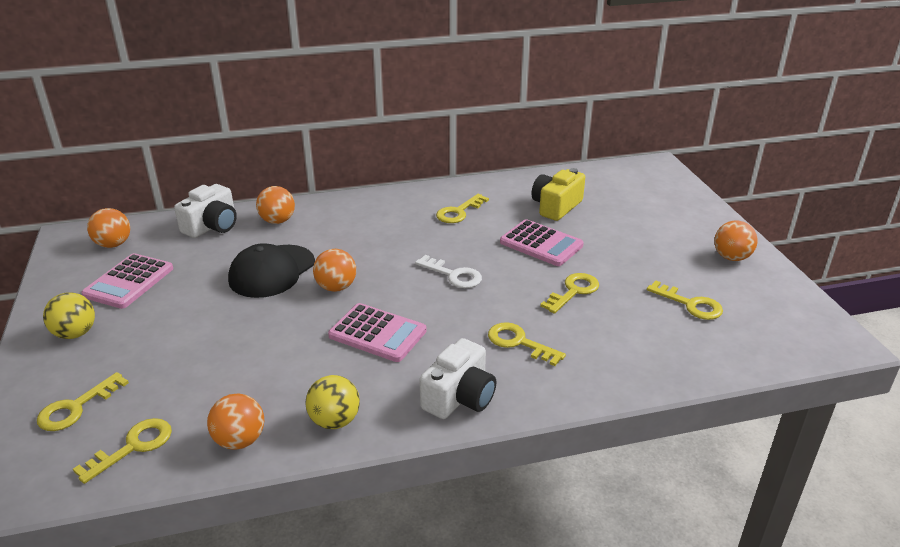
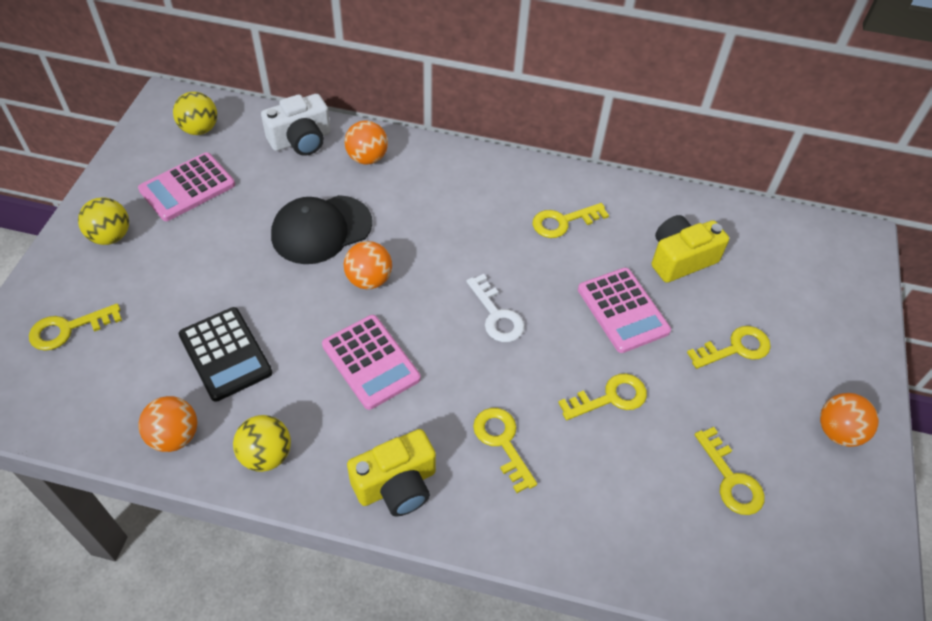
camera: 25 degrees right, 20 degrees up
yellow key [73,418,172,484] -> yellow key moved to [687,326,771,369]
orange ball [87,208,130,248] -> yellow ball [173,92,217,135]
white camera [419,338,496,419] -> yellow camera [347,429,436,517]
none -> black calculator [179,307,272,402]

